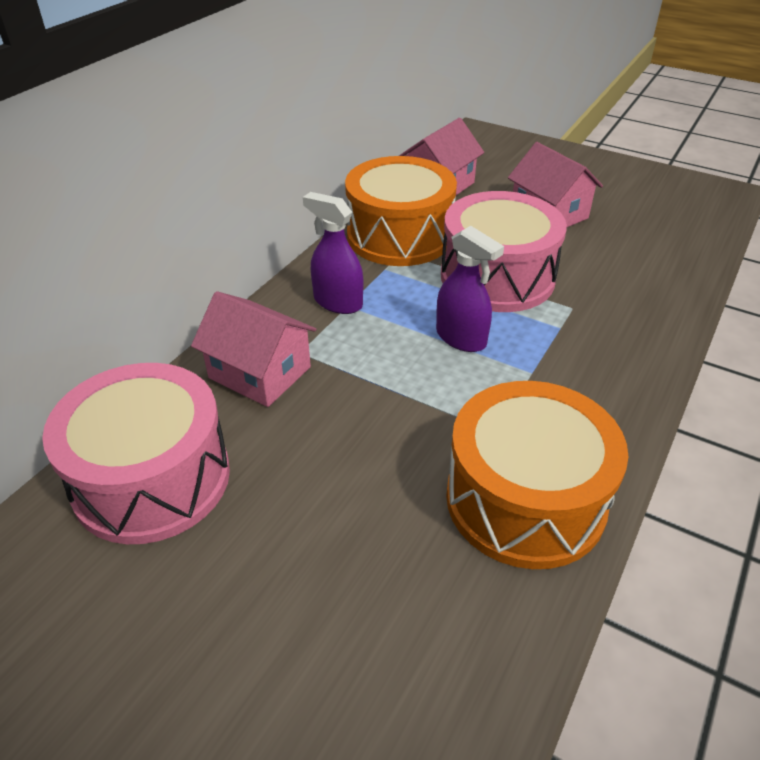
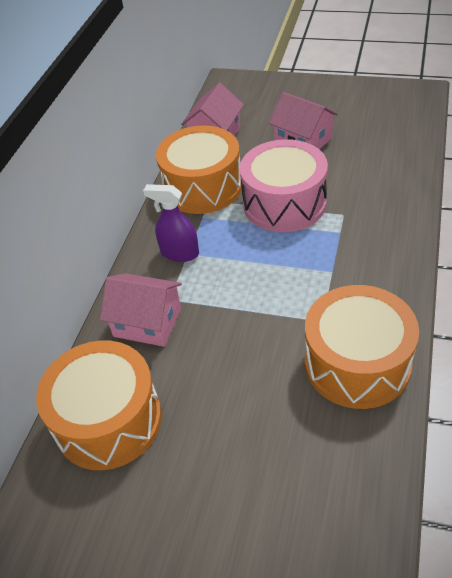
camera: 10 degrees left, 5 degrees up
pink drum [42,363,230,544] -> orange drum [36,340,162,470]
purple spray bottle [436,226,504,352] -> none

